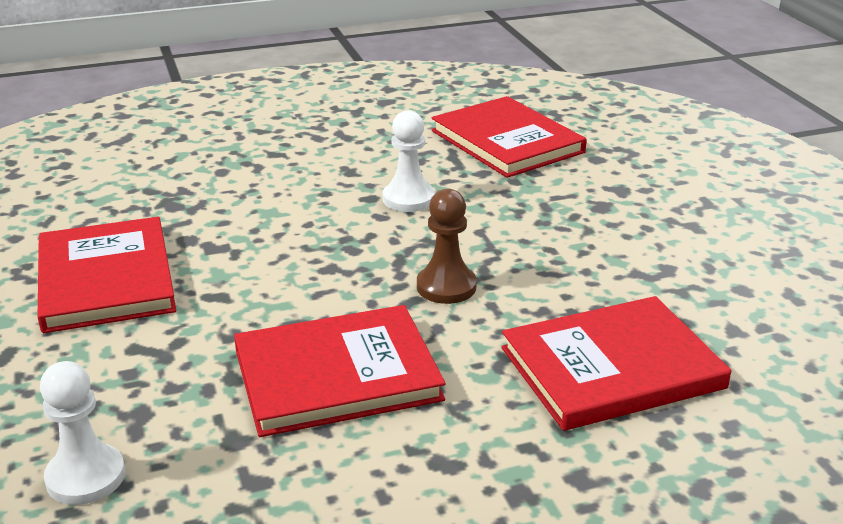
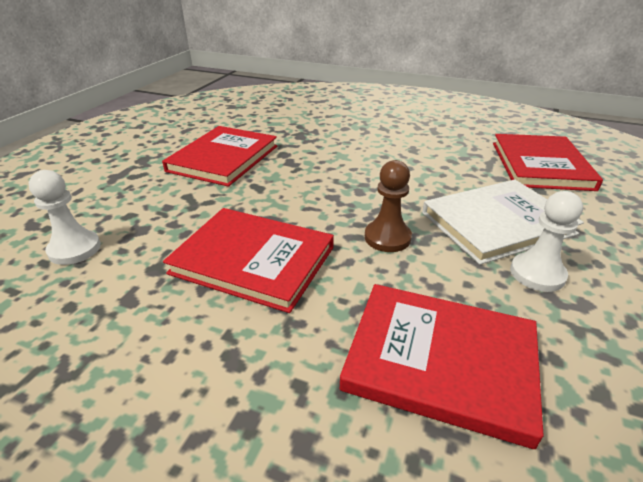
camera: 40 degrees right, 5 degrees up
white pawn [383,110,435,212] -> white pawn moved to [510,191,583,292]
none -> white book [422,180,584,265]

